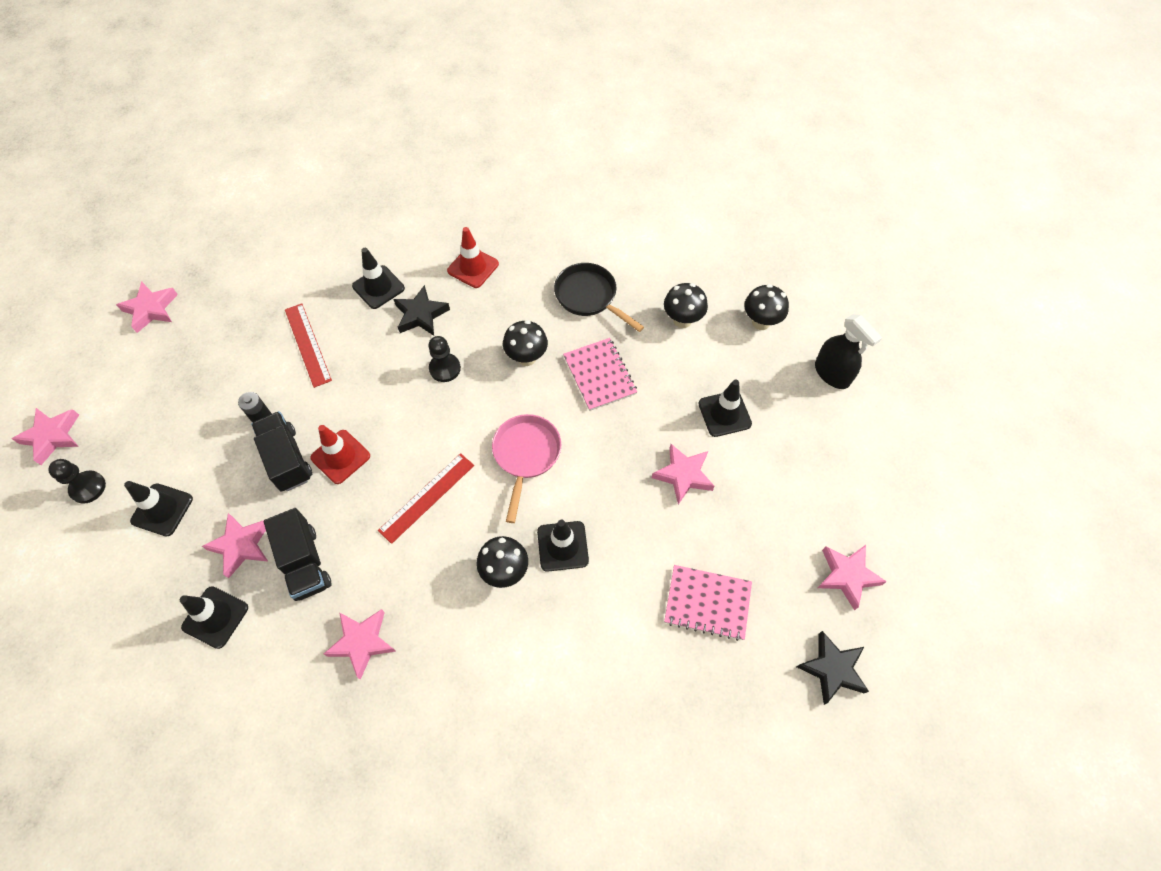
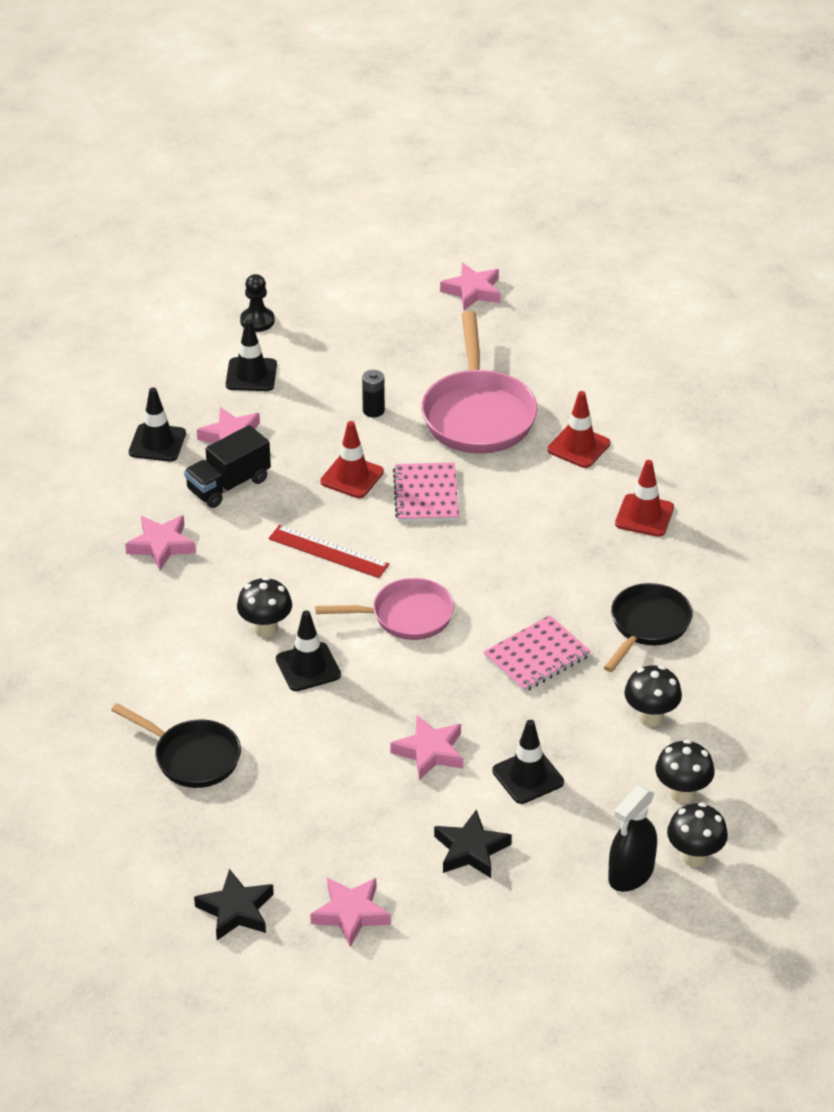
camera: 75 degrees right, 20 degrees down
pink star [12,408,79,465] -> none
black truck [251,411,312,492] -> none
red ruler [285,303,332,388] -> pink pan [421,311,537,454]
black traffic cone [352,248,405,309] -> red traffic cone [547,391,610,468]
black star [393,285,450,336] -> black star moved to [434,810,512,878]
black pawn [428,336,461,382] -> none
black mushroom [503,320,548,366] -> black mushroom moved to [667,803,728,867]
pink notebook [664,565,752,641] -> pink notebook moved to [393,462,459,522]
none -> black pan [111,703,241,788]

